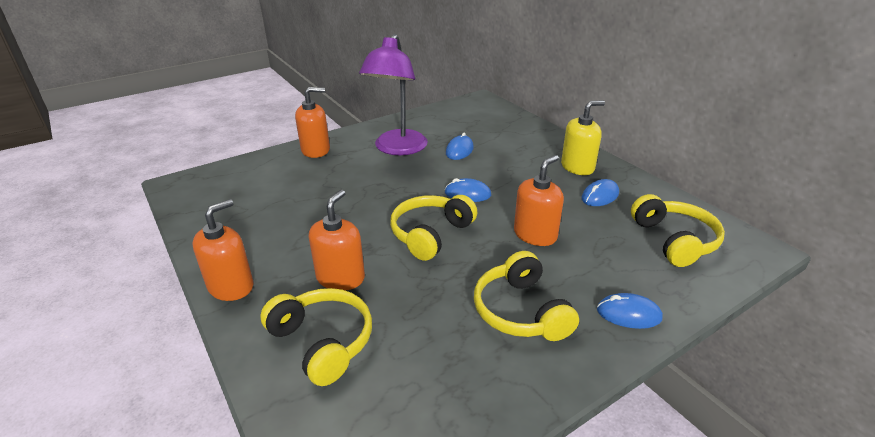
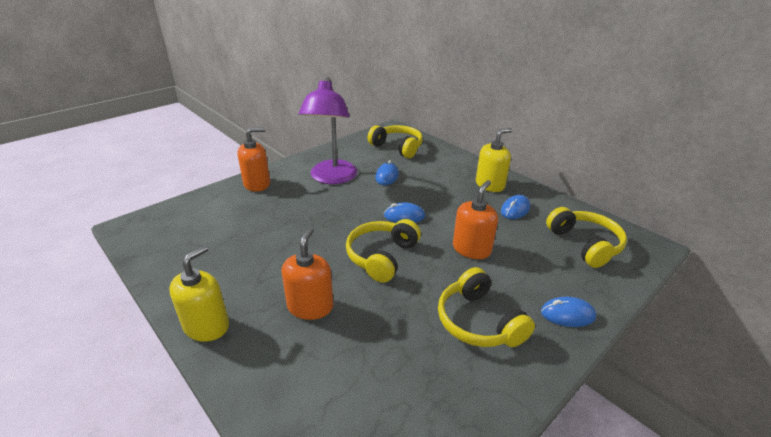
camera: 10 degrees left, 0 degrees up
orange soap dispenser [192,199,253,301] -> yellow soap dispenser [169,245,229,342]
yellow headphones [260,288,372,386] -> yellow headphones moved to [367,125,423,158]

